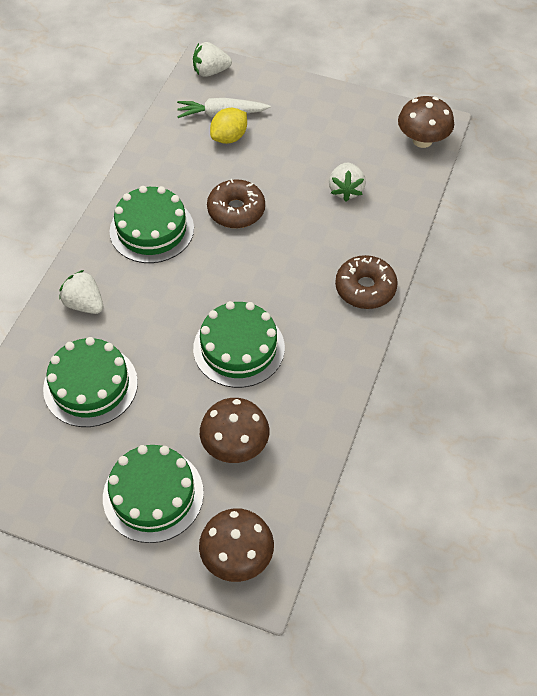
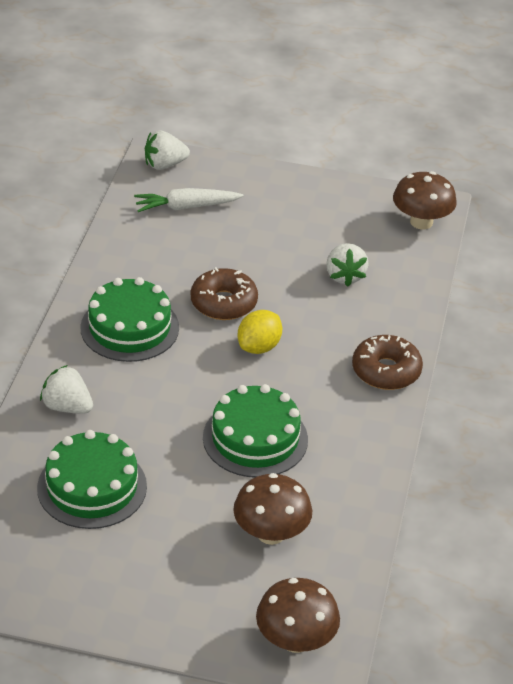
camera: 10 degrees left, 15 degrees down
green cake [103,445,204,543] -> none
yellow lemon [210,108,247,144] -> yellow lemon moved to [238,310,282,354]

